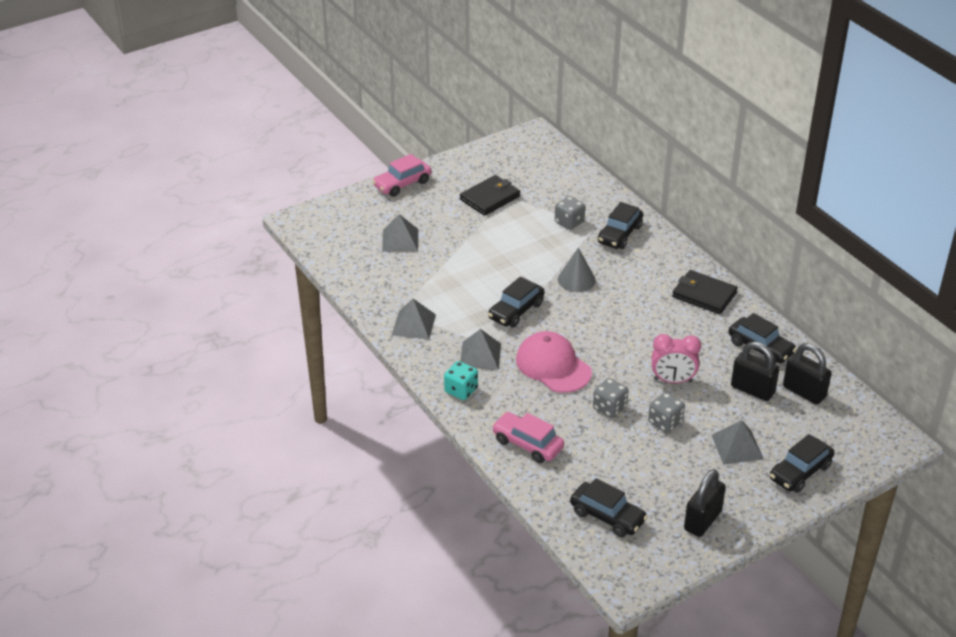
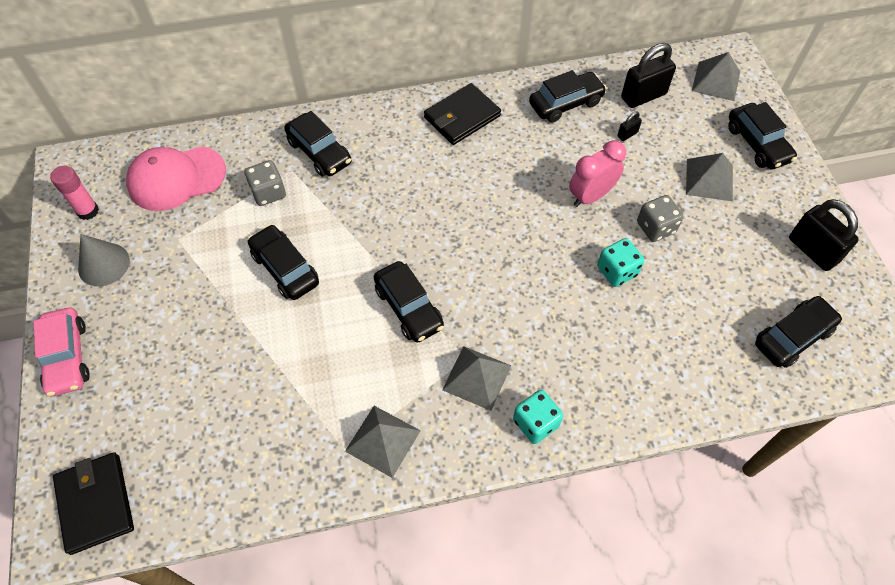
camera: 70 degrees left, 20 degrees up
grey pyramid [382,214,418,251] -> grey pyramid moved to [692,52,740,101]
black wallet [460,175,520,216] -> black wallet moved to [53,452,134,555]
pink car [492,412,564,463] -> none
pink cap [516,331,592,393] -> pink cap moved to [126,146,226,211]
grey cone [558,247,596,292] -> grey cone moved to [78,234,130,287]
grey dice [593,378,629,418] -> turquoise dice [597,238,645,287]
pink clock [652,334,701,383] -> pink clock turned 150 degrees counterclockwise [569,140,626,207]
black padlock [731,342,779,401] -> black padlock [617,111,642,141], size x0.46
none -> pink glue stick [50,166,99,220]
none -> black car [248,224,319,300]

